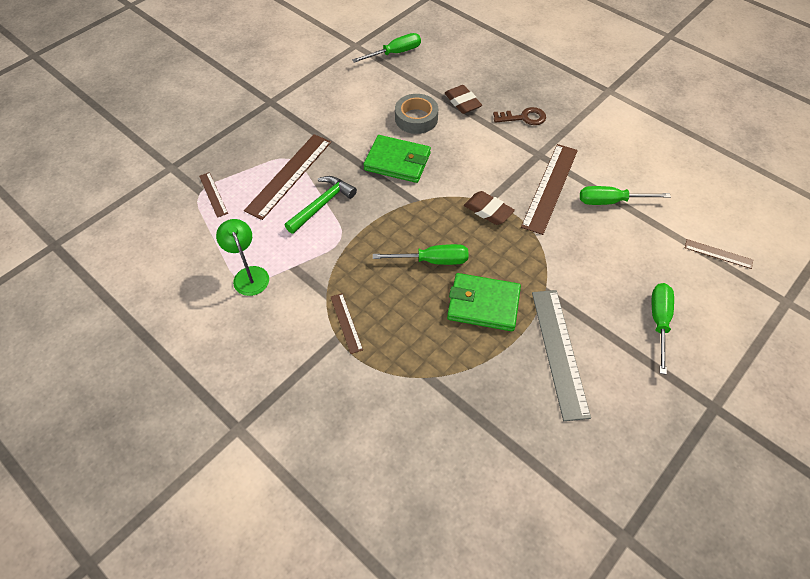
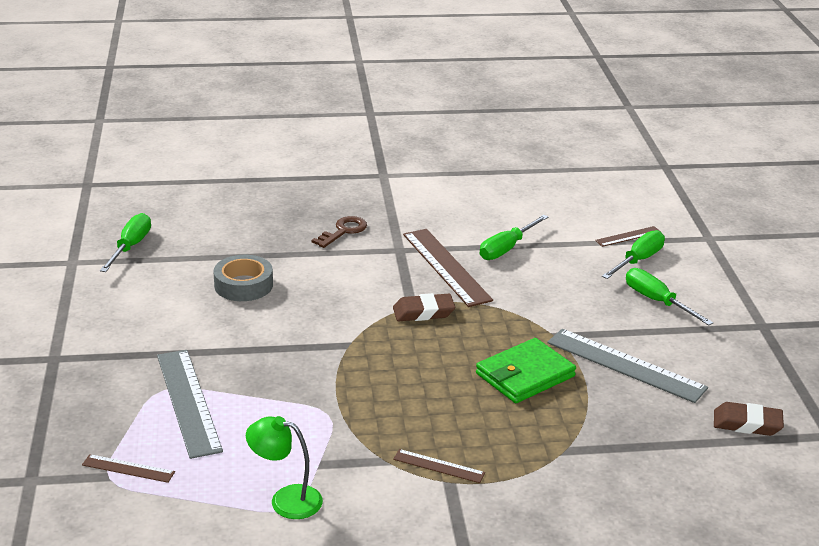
camera: 50 degrees left, 25 degrees down
brown ruler [244,134,331,220] -> grey ruler [157,350,223,459]
green hammer [285,176,357,234] -> none
green wallet [363,135,431,183] -> none
green screwdriver [373,244,469,265] -> green screwdriver moved to [602,230,665,279]
brown eraser [445,85,482,114] -> brown eraser moved to [714,402,784,436]

